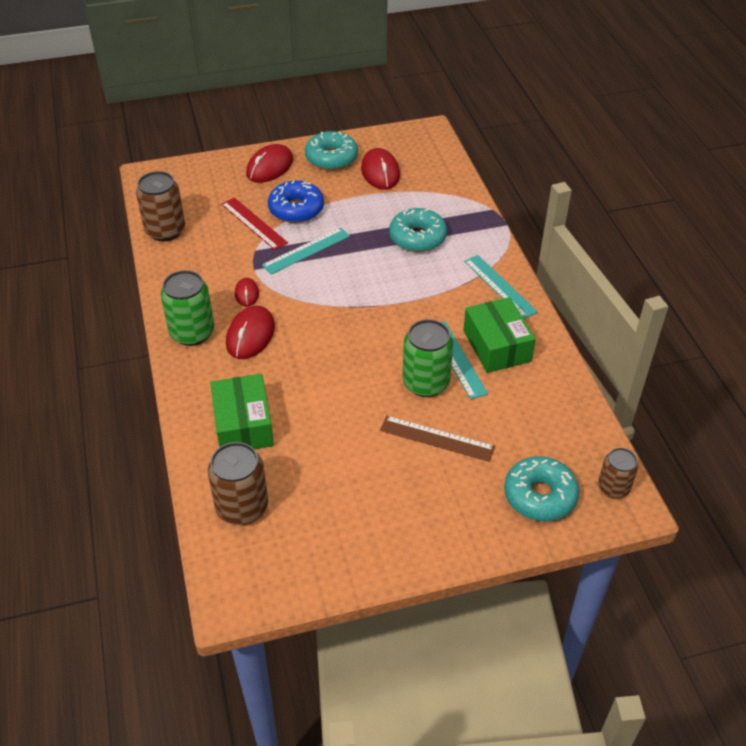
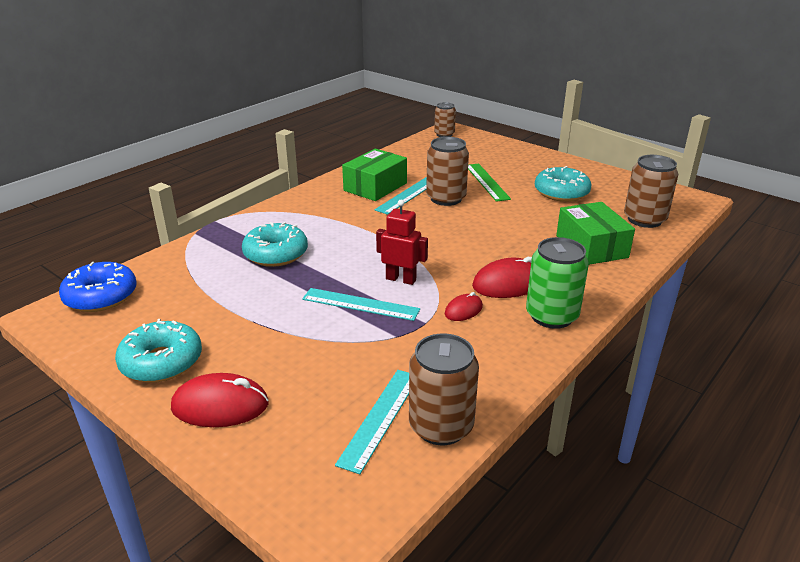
camera: 125 degrees left, 15 degrees down
green box [210,374,274,449] -> green box turned 60 degrees counterclockwise [556,202,635,265]
red ruler [221,198,288,250] -> none
blue donut [268,180,324,223] -> blue donut moved to [59,262,137,312]
red mouse [361,148,400,190] -> none
brown ruler [380,416,495,462] -> green ruler [468,164,511,202]
green can [402,319,453,397] -> brown can [426,137,469,206]
turquoise ruler [464,255,538,319] -> turquoise ruler moved to [335,370,409,474]
turquoise donut [504,456,579,521] -> turquoise donut moved to [535,166,591,202]
none -> red robot [376,200,428,285]

